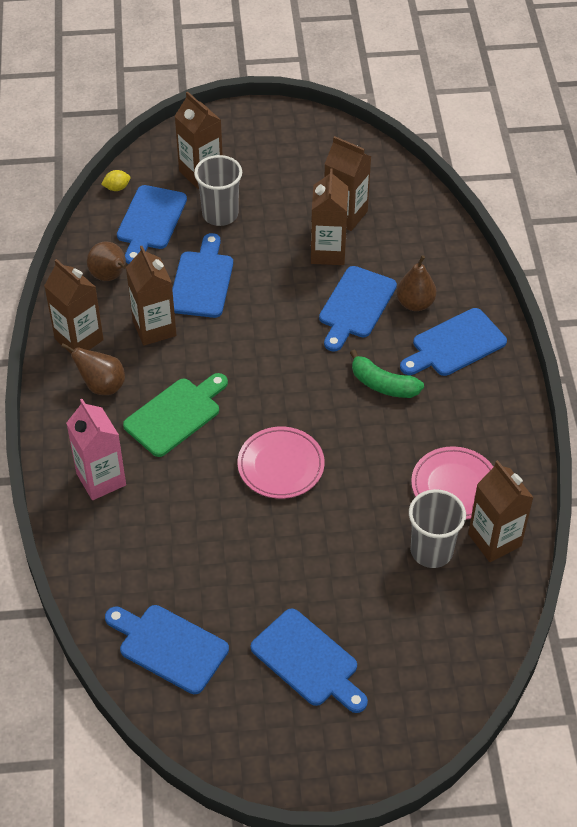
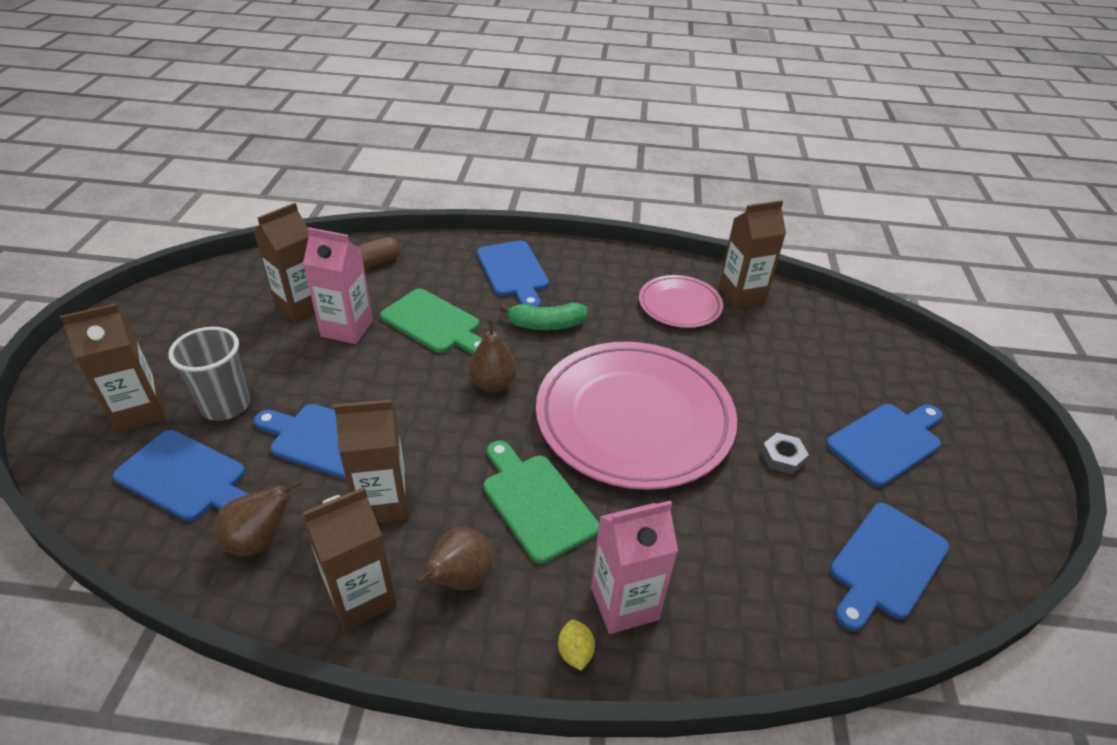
camera: 80 degrees left, 10 degrees down
yellow lemon [101,170,130,191] -> yellow lemon moved to [558,620,595,671]
pink plate [237,427,325,499] -> pink plate [536,342,737,490], size x1.99
brown carton [311,168,348,265] -> pink carton [303,227,373,344]
blue cutting board [319,266,397,352] -> green cutting board [380,289,483,354]
green banana [350,349,424,398] -> green banana turned 45 degrees clockwise [499,303,588,330]
brown pear [396,255,437,311] -> brown pear moved to [468,319,517,392]
grey cup [409,489,466,568] -> none
none -> brown capsule [357,237,400,268]
none -> grey nut [761,433,809,475]

